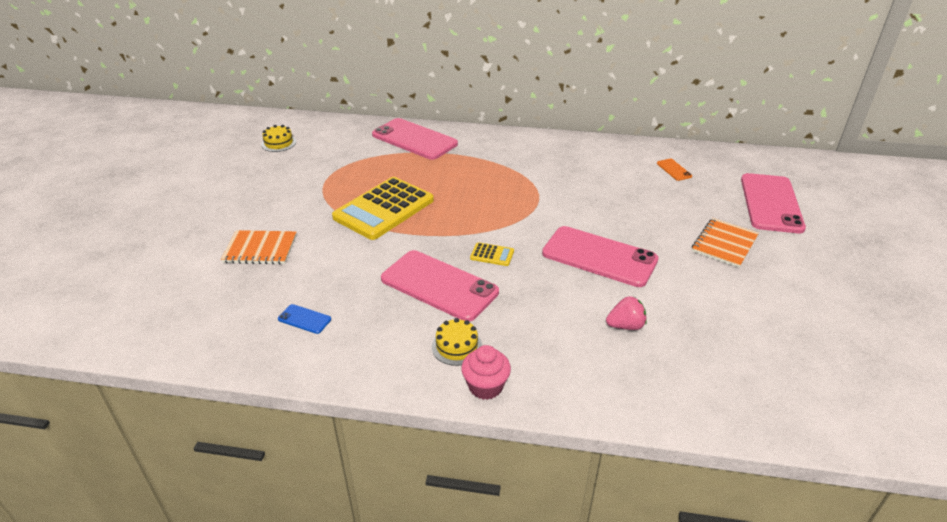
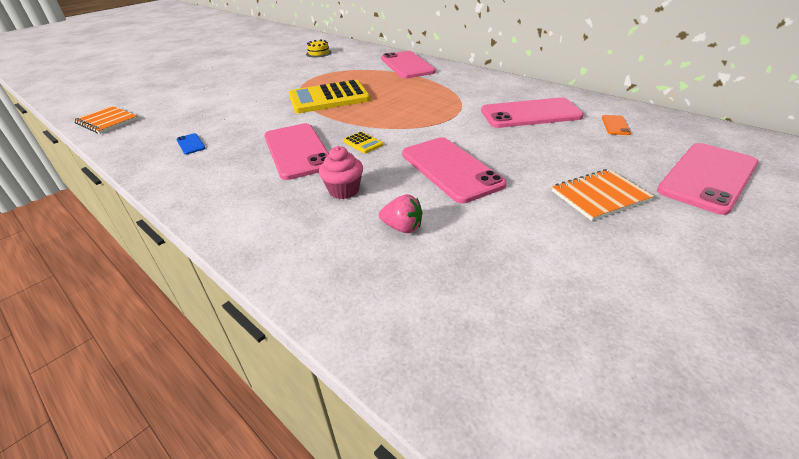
camera: 35 degrees right, 0 degrees up
orange notebook [221,230,297,265] -> orange notebook moved to [73,106,138,134]
yellow cake [432,318,482,366] -> none
pink cupcake [461,345,511,400] -> pink cupcake moved to [319,146,363,199]
none -> pink phone [481,97,584,128]

